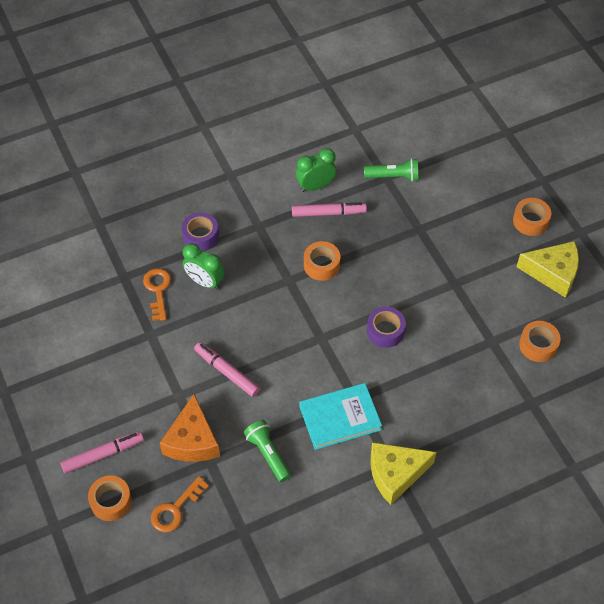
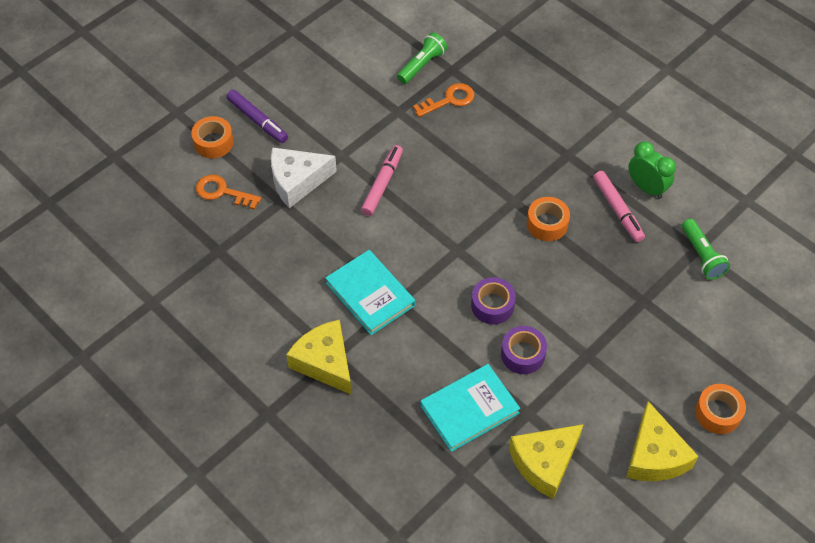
camera: 70 degrees right, 0 degrees up
pink marker [60,431,144,474] -> purple marker [226,90,288,143]
orange cheese [160,394,220,462] -> white cheese [271,147,337,208]
purple tape [182,213,219,251] -> purple tape moved to [501,326,547,374]
green clock [183,243,224,290] -> none
green flashlight [244,420,291,482] -> green flashlight moved to [397,32,447,84]
orange tape [519,321,561,362] -> yellow cheese [509,424,584,499]
none -> turquoise book [420,364,520,452]

